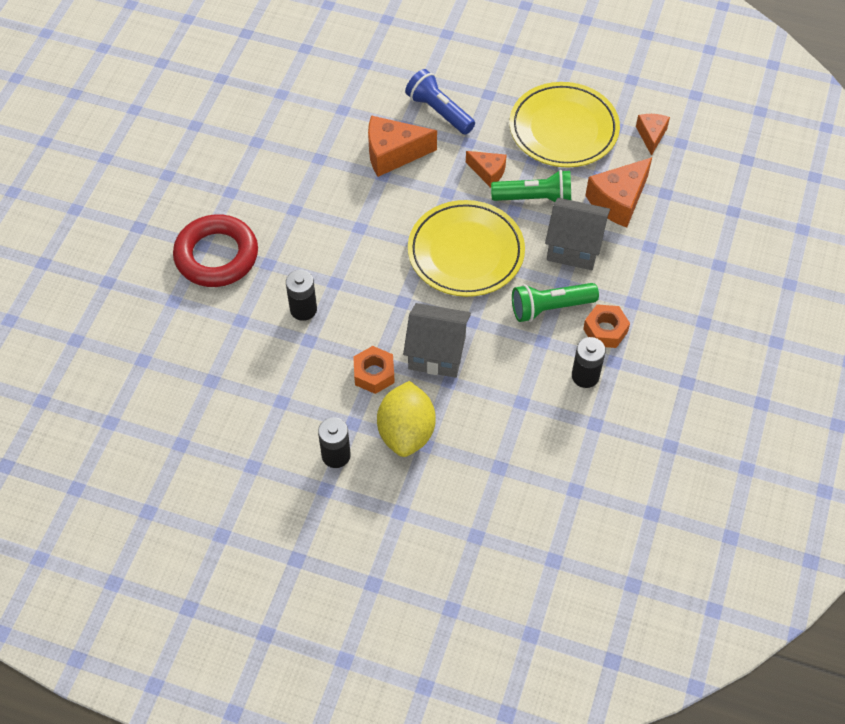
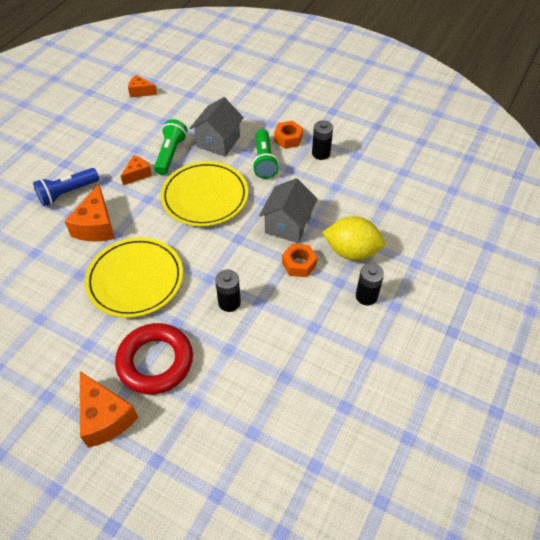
camera: 80 degrees left, 5 degrees down
yellow plate [509,82,620,168] -> yellow plate moved to [85,237,183,318]
orange cheese [585,157,652,228] -> orange cheese moved to [80,371,138,448]

